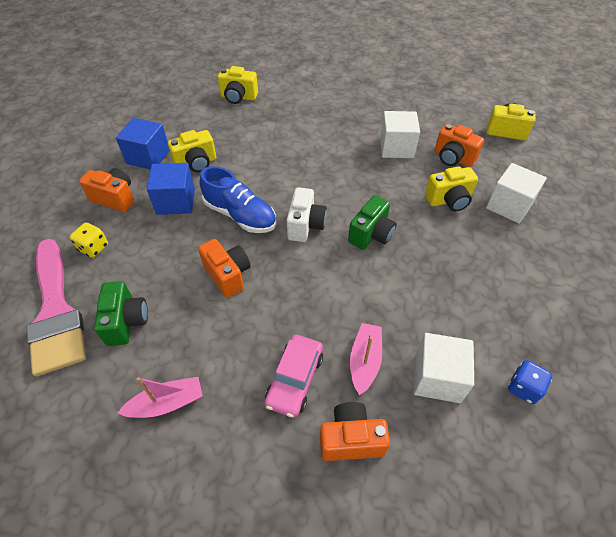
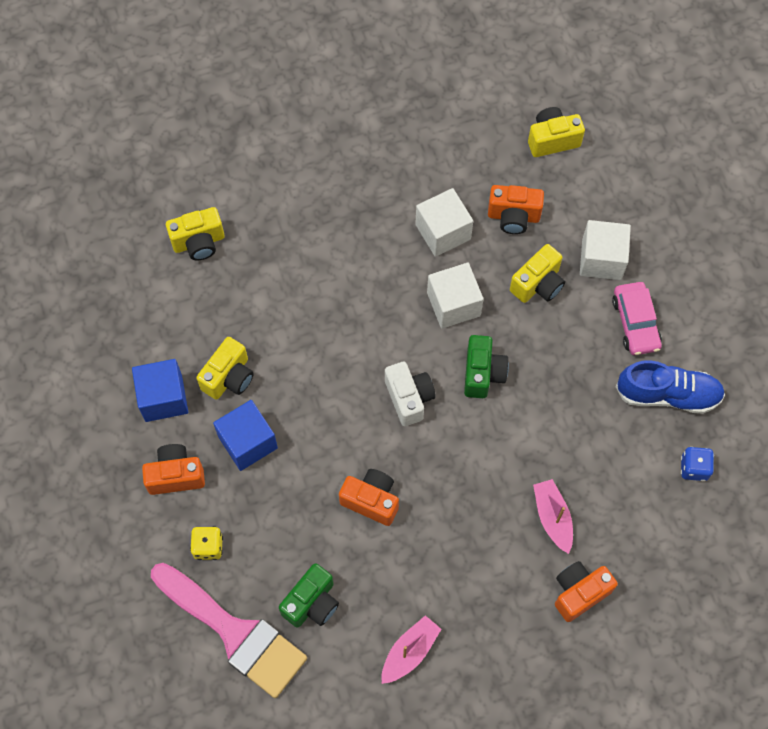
camera: 30 degrees left, 15 degrees up
green camera [94,281,148,346] -> green camera turned 75 degrees clockwise [279,563,339,628]
blue shoe [200,166,276,233] -> blue shoe moved to [616,360,725,414]
pink car [264,335,323,418] -> pink car moved to [612,282,662,355]
white cube [414,333,474,403] -> white cube moved to [427,263,484,329]

